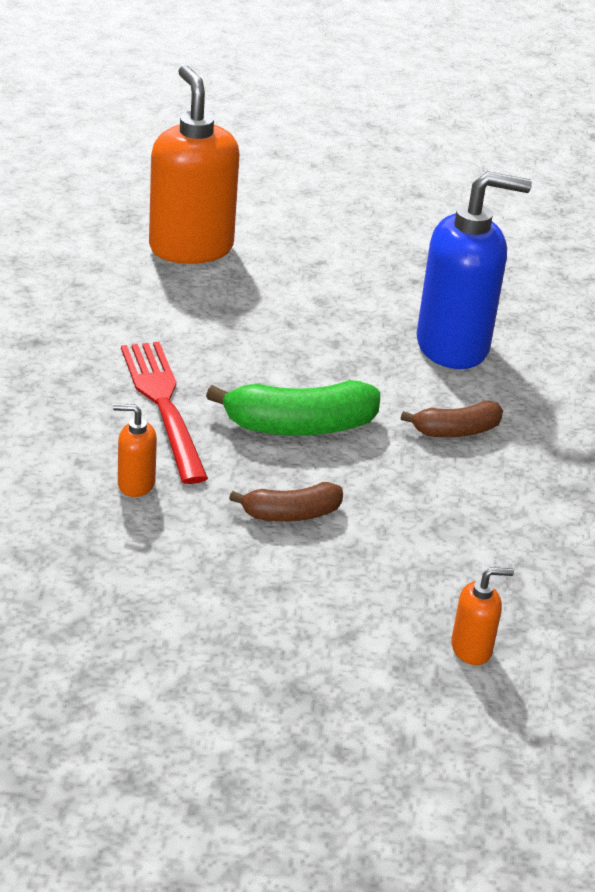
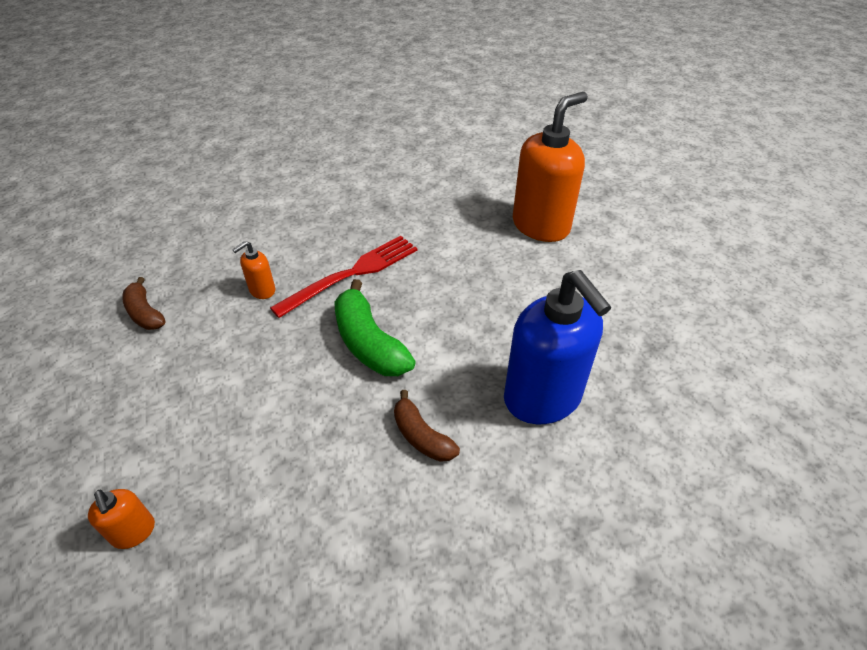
camera: 70 degrees right, 10 degrees up
orange soap dispenser [113,404,157,497] -> orange soap dispenser turned 120 degrees counterclockwise [232,241,275,299]
brown banana [229,482,343,522] -> brown banana moved to [123,277,166,330]

